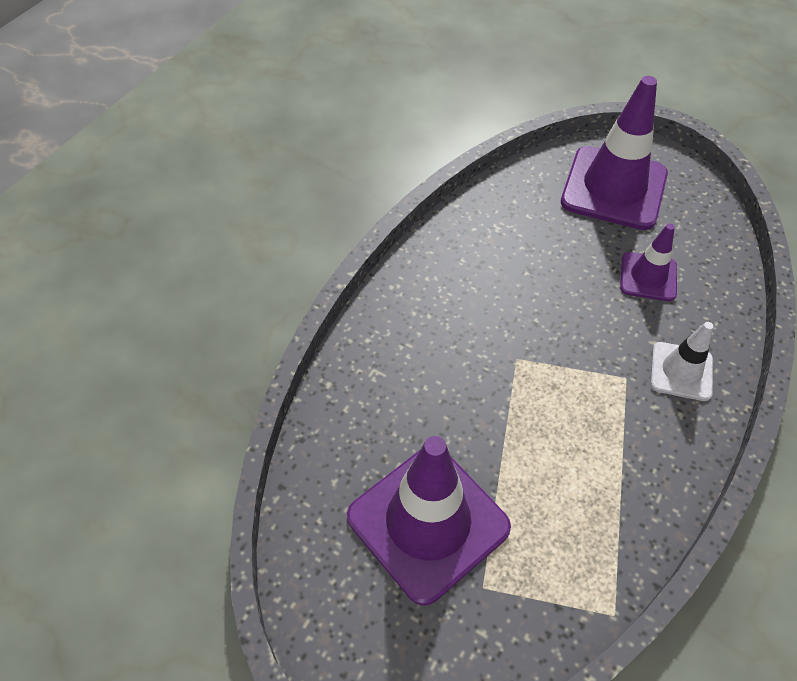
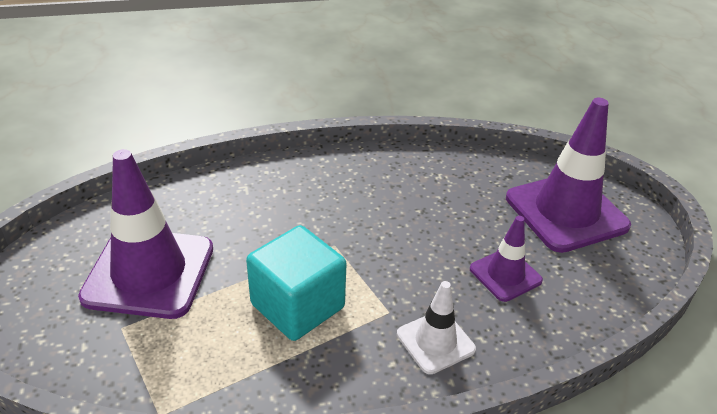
camera: 45 degrees right, 15 degrees down
none -> turquoise cube [246,225,347,341]

